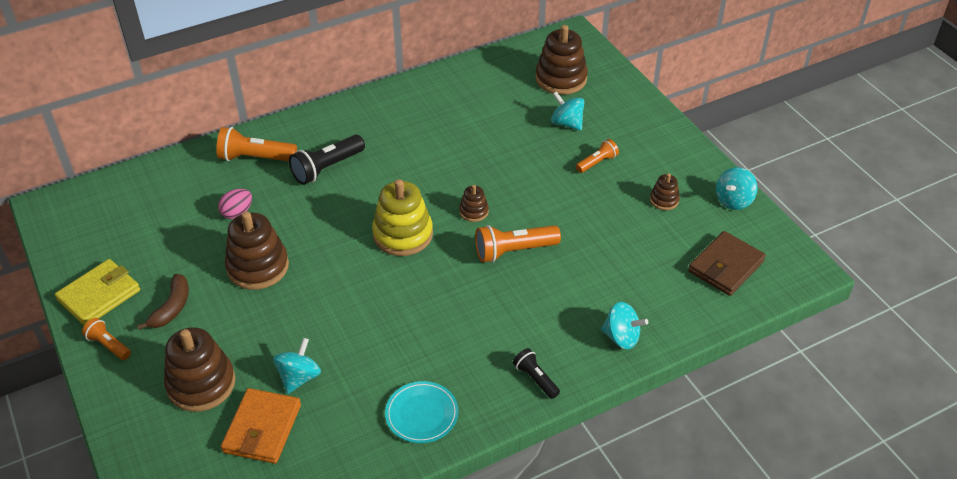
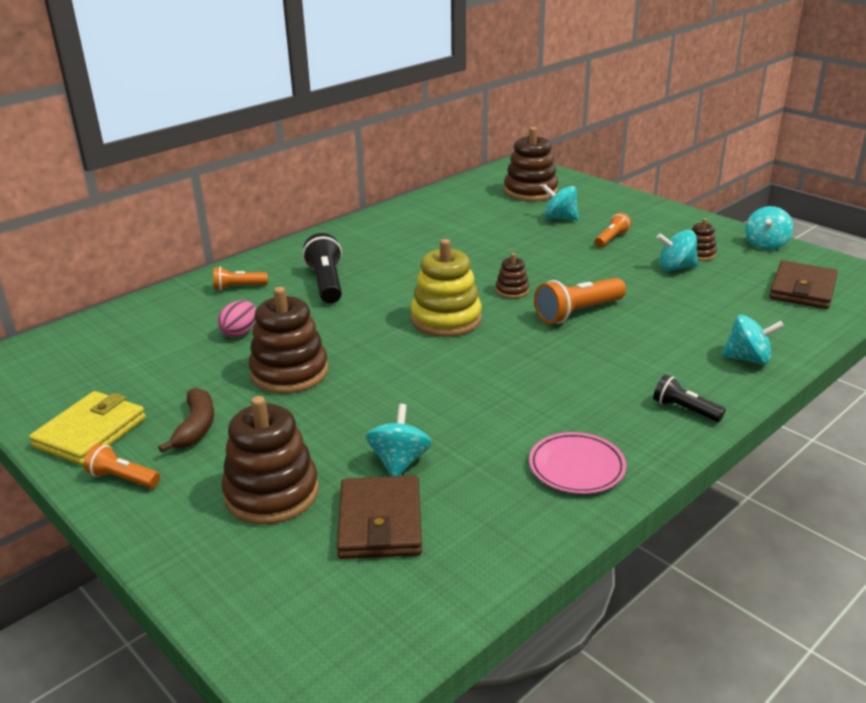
camera: 15 degrees left, 15 degrees down
orange flashlight [216,127,297,161] -> orange flashlight [213,267,268,291], size x0.59
orange wallet [221,388,301,464] -> brown wallet [337,476,422,559]
black flashlight [289,135,365,185] -> black flashlight turned 135 degrees clockwise [303,233,342,304]
turquoise plate [385,381,458,443] -> pink plate [529,432,626,494]
none -> turquoise spinning top [657,230,699,271]

